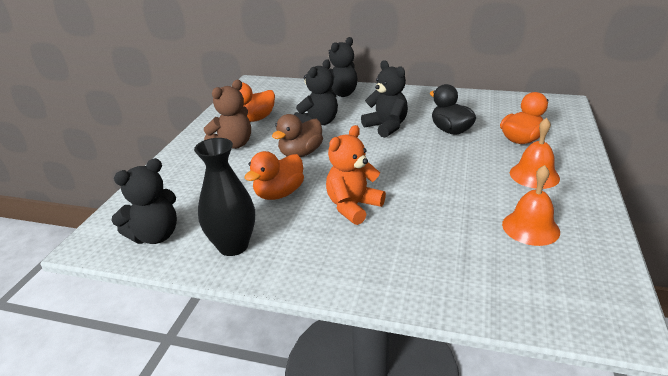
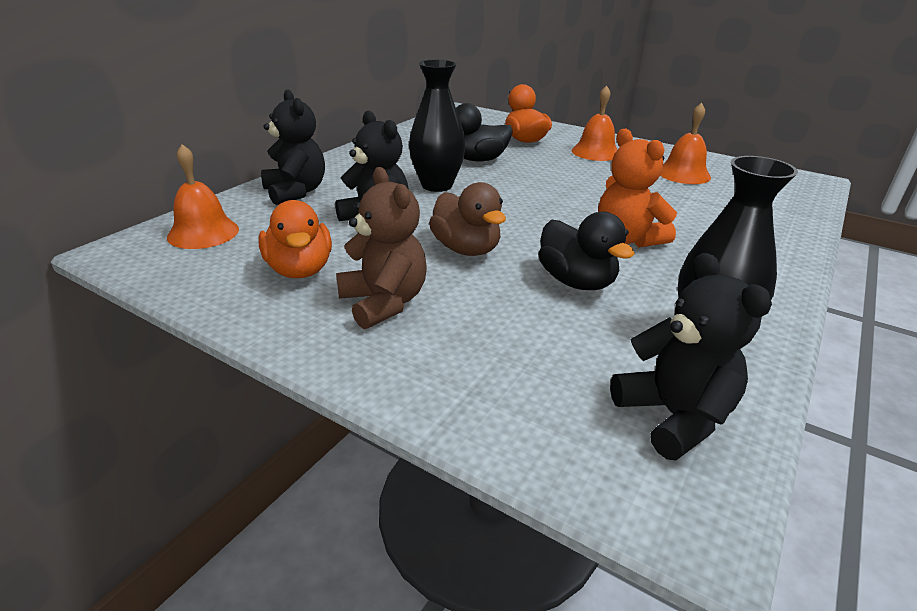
camera: 75 degrees left, 0 degrees up
orange duck [244,151,304,200] -> black duck [538,212,635,290]
black teddy bear [361,60,408,138] -> black vase [409,60,466,192]
none -> orange bell [167,144,239,249]

